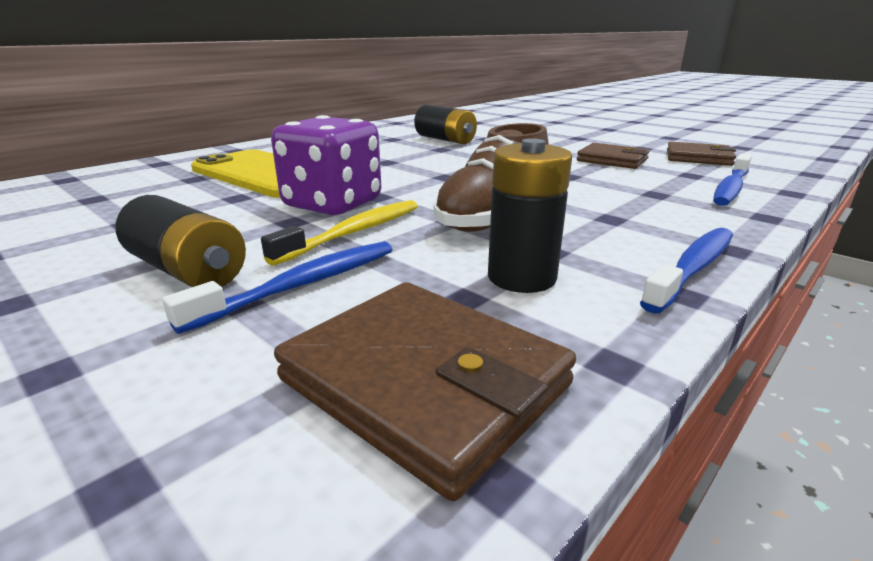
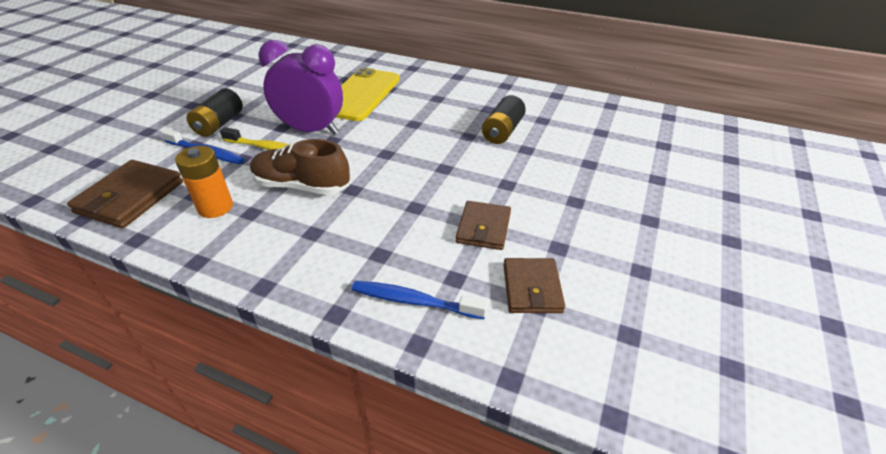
camera: 70 degrees right, 15 degrees up
purple dice [271,115,381,215] -> purple clock [258,40,343,135]
black battery [488,138,572,293] -> orange battery [175,146,233,218]
blue toothbrush [640,228,733,313] -> none

